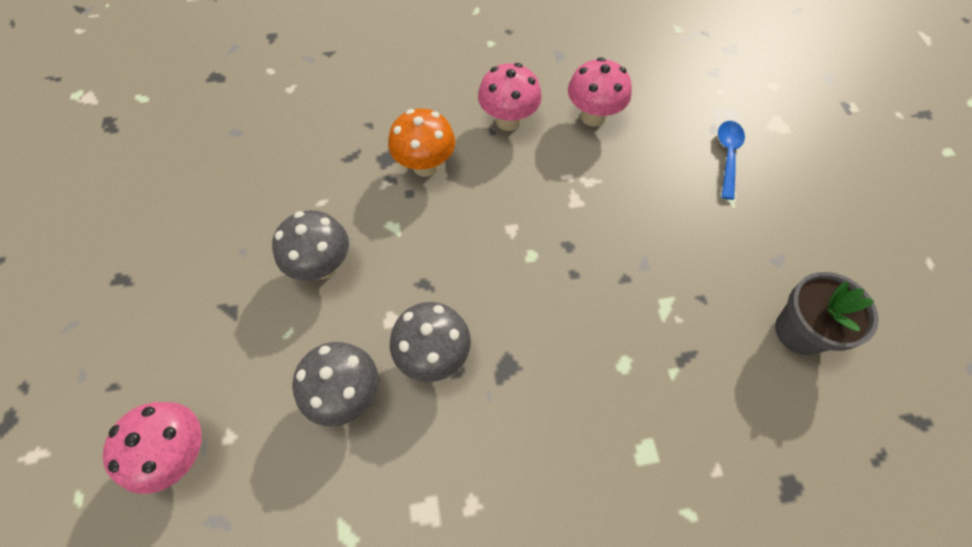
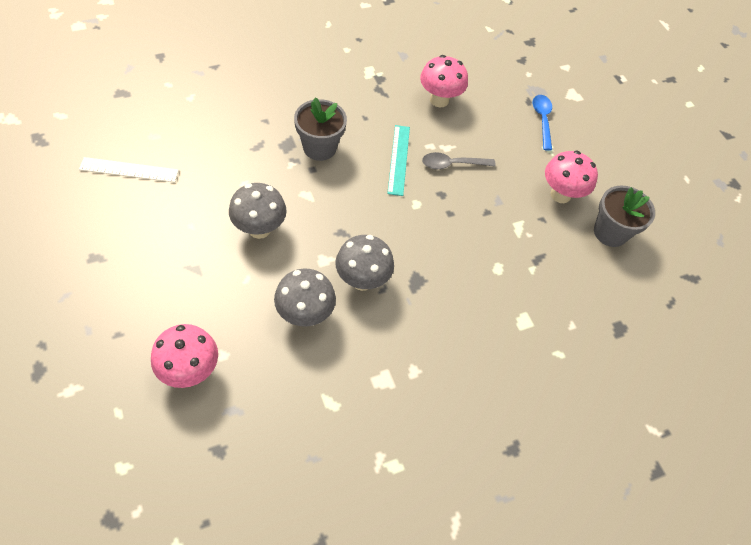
camera: 20 degrees left, 5 degrees down
orange mushroom [388,108,455,177] -> grey flower pot [294,98,347,161]
pink mushroom [478,63,542,131] -> pink mushroom moved to [545,151,598,203]
none -> white ruler [79,157,179,183]
none -> turquoise ruler [387,125,410,196]
none -> grey spoon [422,152,496,169]

